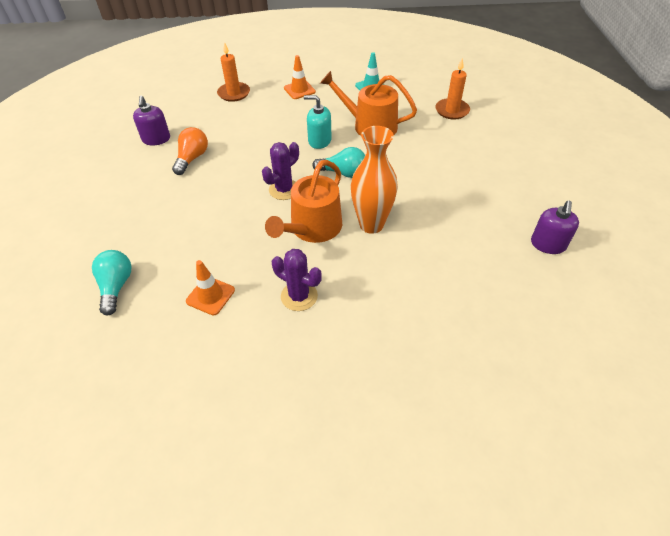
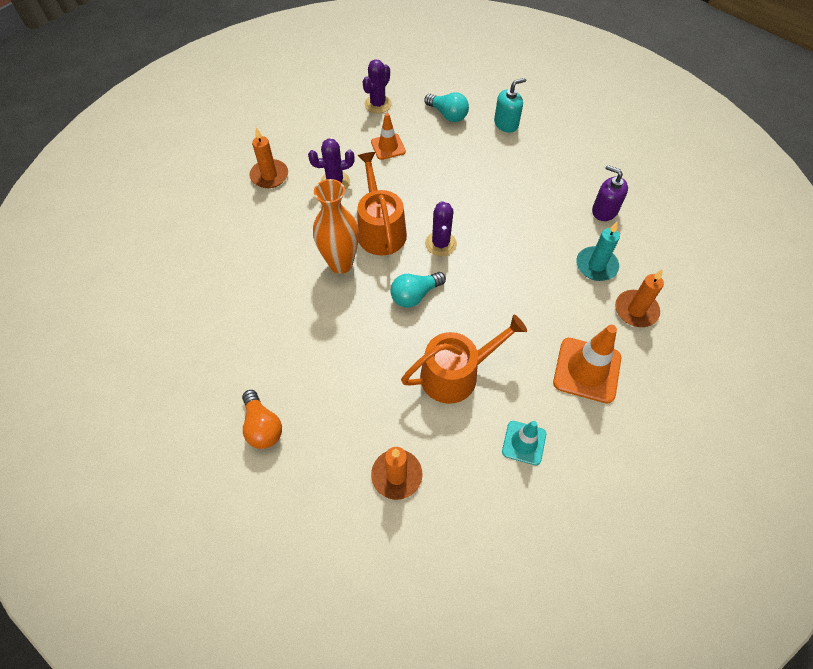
camera: 135 degrees right, 10 degrees up
orange light bulb [172,127,208,175] -> orange light bulb moved to [242,390,282,449]
orange traffic cone [284,55,316,99] -> orange traffic cone [553,325,621,403], size x1.65
turquoise soap dispenser [304,95,331,149] -> turquoise soap dispenser moved to [494,78,526,133]
purple soap dispenser [531,201,579,254] -> none
none -> orange candle [250,127,288,188]
none -> purple cactus [362,59,392,114]
none -> turquoise candle [576,222,620,281]

